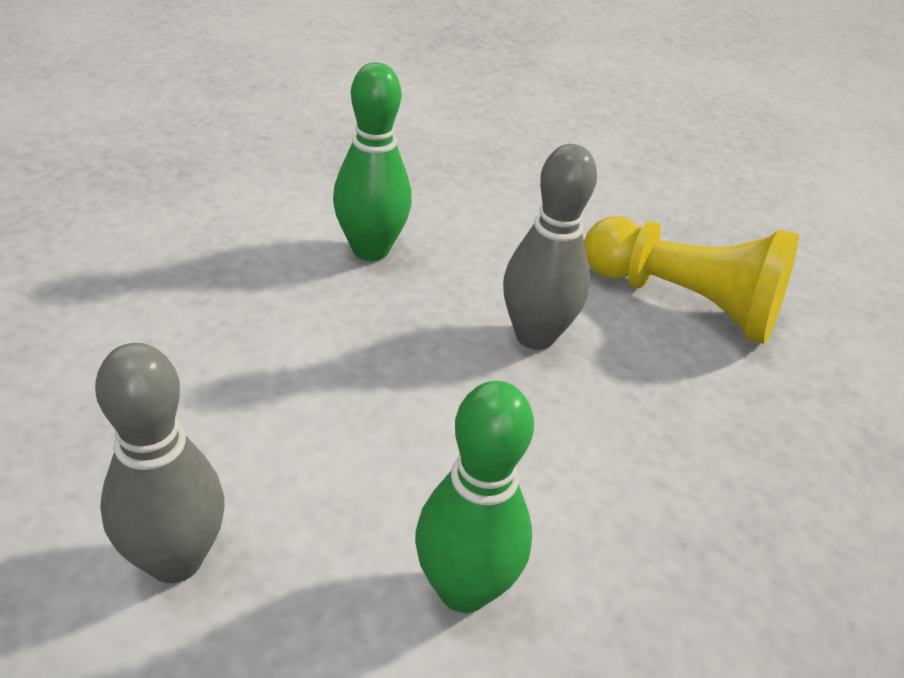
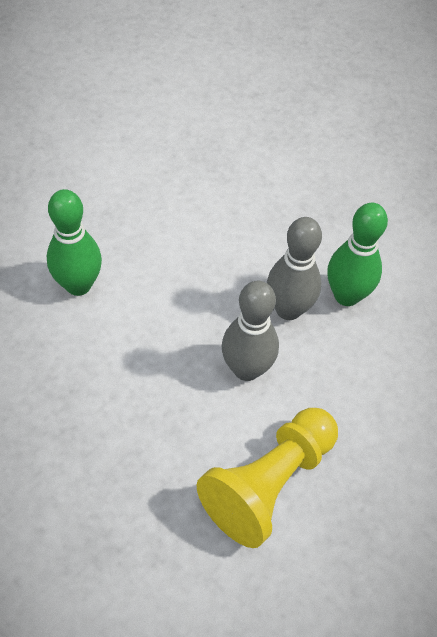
camera: 105 degrees right, 15 degrees up
grey bowling pin [95,343,225,583] -> grey bowling pin moved to [267,217,322,320]

